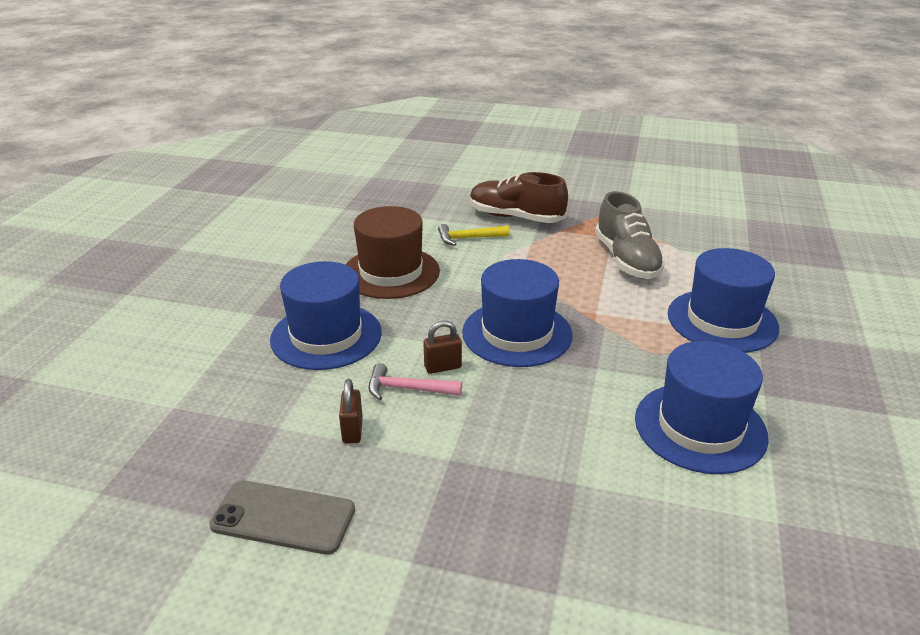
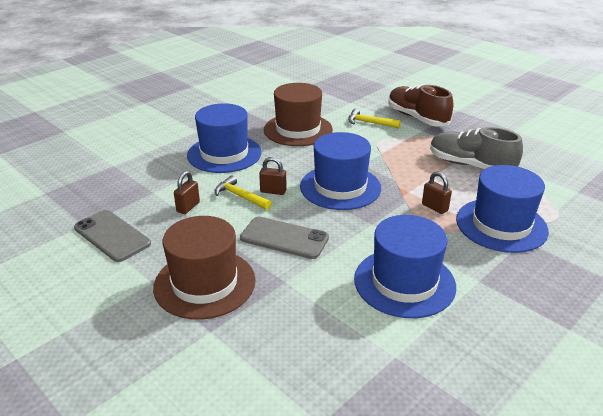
camera: 30 degrees right, 0 degrees up
pink hammer [369,363,462,400] -> yellow hammer [215,175,272,210]
grey shoe [595,191,665,279] -> grey shoe turned 105 degrees clockwise [430,127,523,169]
none -> brown hat [153,216,256,320]
none -> grey phone [240,216,329,259]
none -> brown padlock [422,171,452,214]

